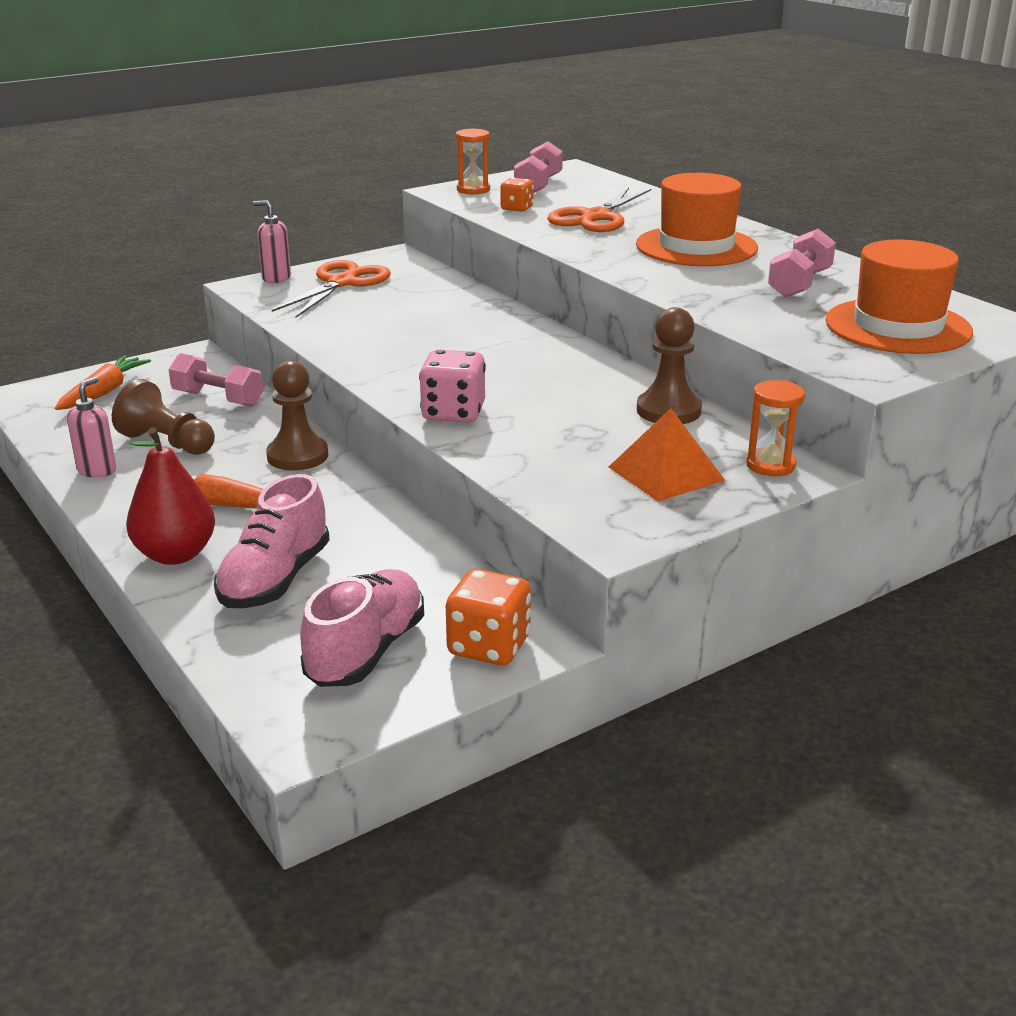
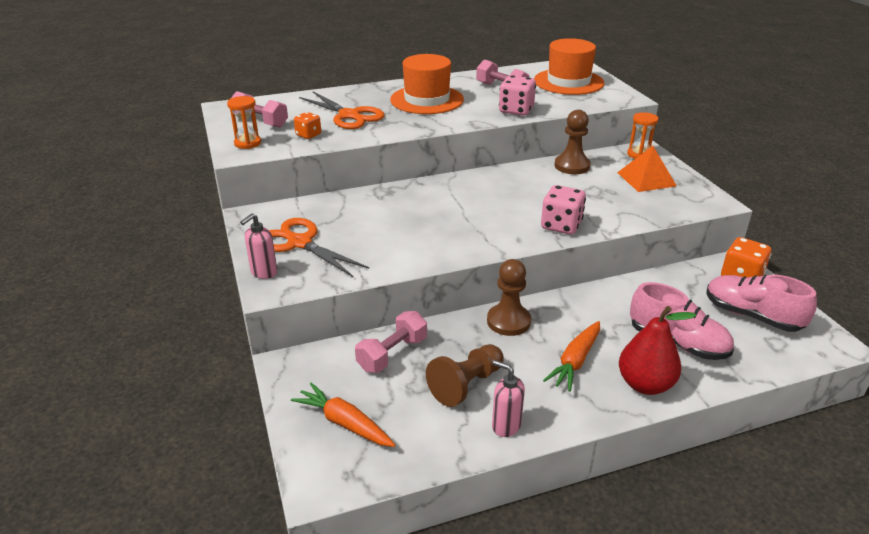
camera: 75 degrees left, 5 degrees up
none -> pink dice [499,75,536,116]

